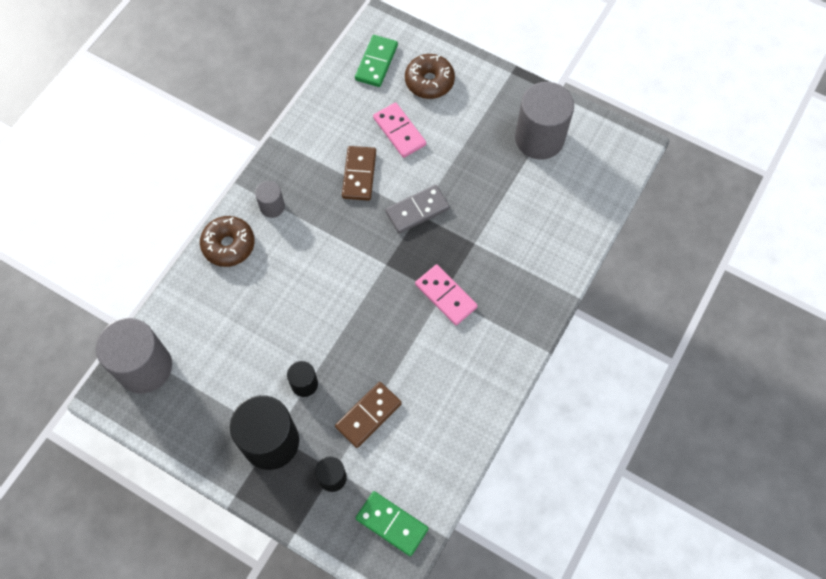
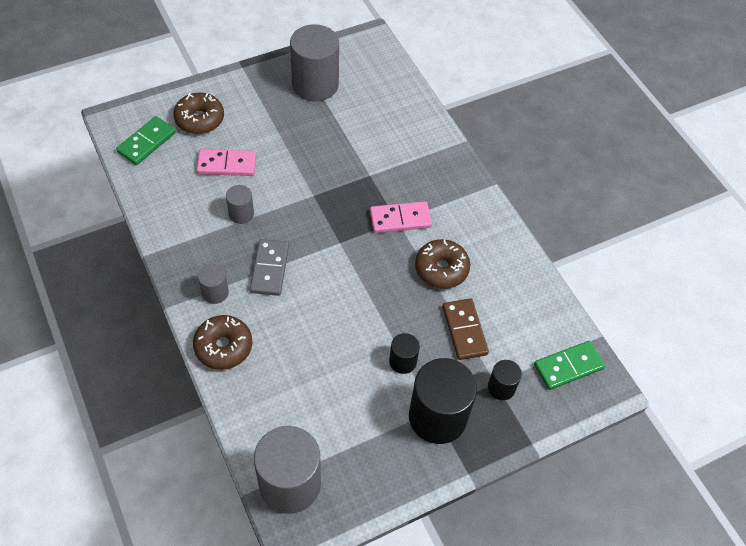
camera: 60 degrees left, 10 degrees down
brown domino [342,146,376,201] -> grey cylinder [226,185,254,224]
green domino [355,35,398,87] -> green domino turned 75 degrees clockwise [116,116,176,165]
grey domino [385,185,450,234] -> grey domino moved to [250,239,289,296]
none -> brown donut [415,239,470,289]

